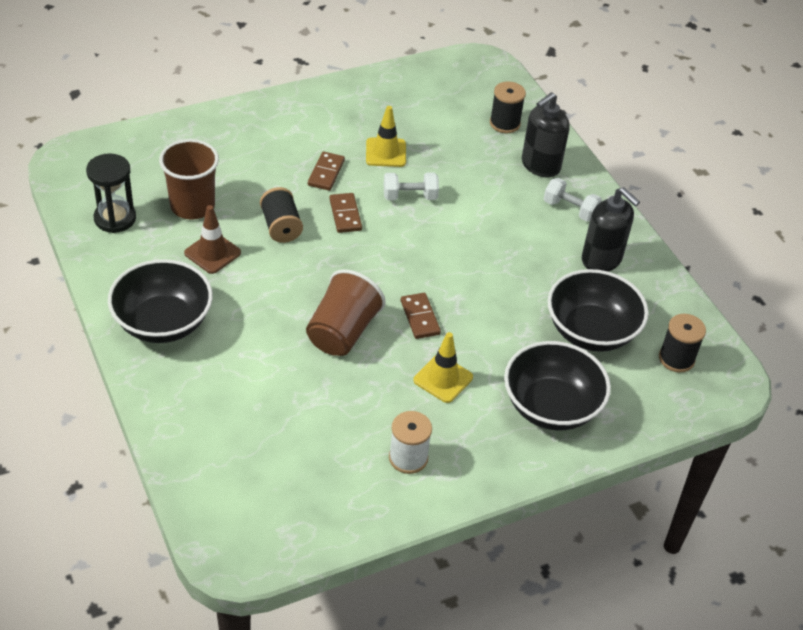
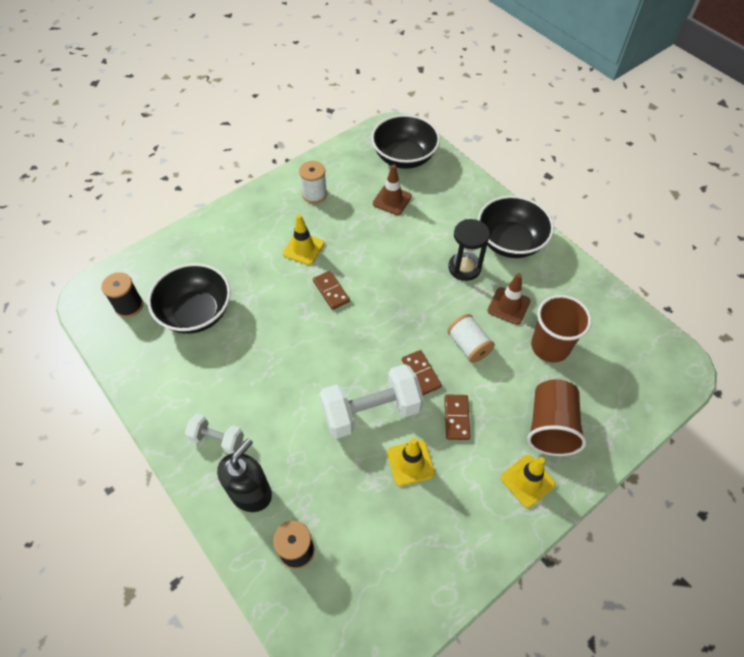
camera: 170 degrees right, 10 degrees up
black hourglass [86,153,136,233] -> black hourglass moved to [448,219,490,281]
black spool [260,187,303,243] -> white spool [447,314,495,363]
brown cup [306,269,385,356] -> brown cup moved to [527,379,586,456]
white dumbbell [384,172,439,200] -> white dumbbell [320,364,424,439], size x1.84
black bowl [504,341,611,430] -> black bowl moved to [371,114,440,169]
black soap dispenser [582,187,640,272] -> none
none -> brown traffic cone [373,164,412,215]
none -> yellow traffic cone [501,455,556,508]

